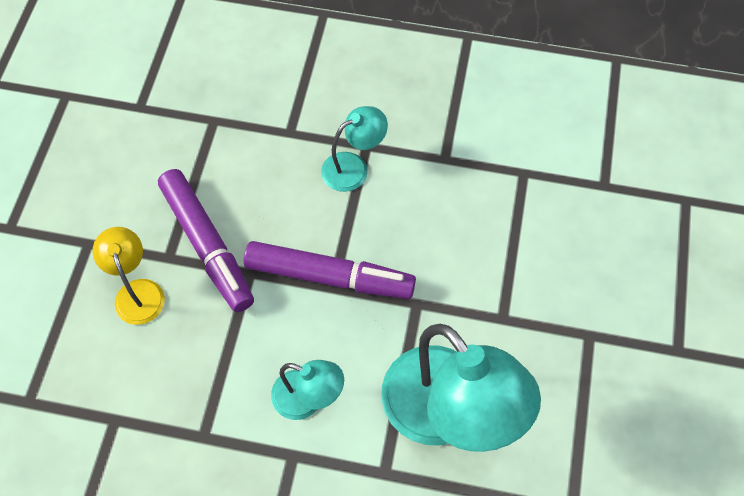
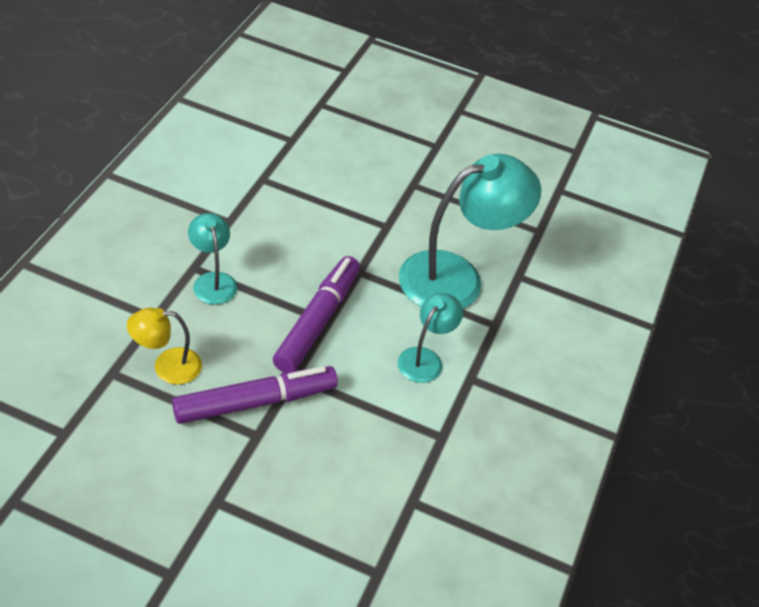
camera: 85 degrees left, 15 degrees down
yellow lamp [93,227,165,325] -> yellow lamp moved to [127,308,202,385]

